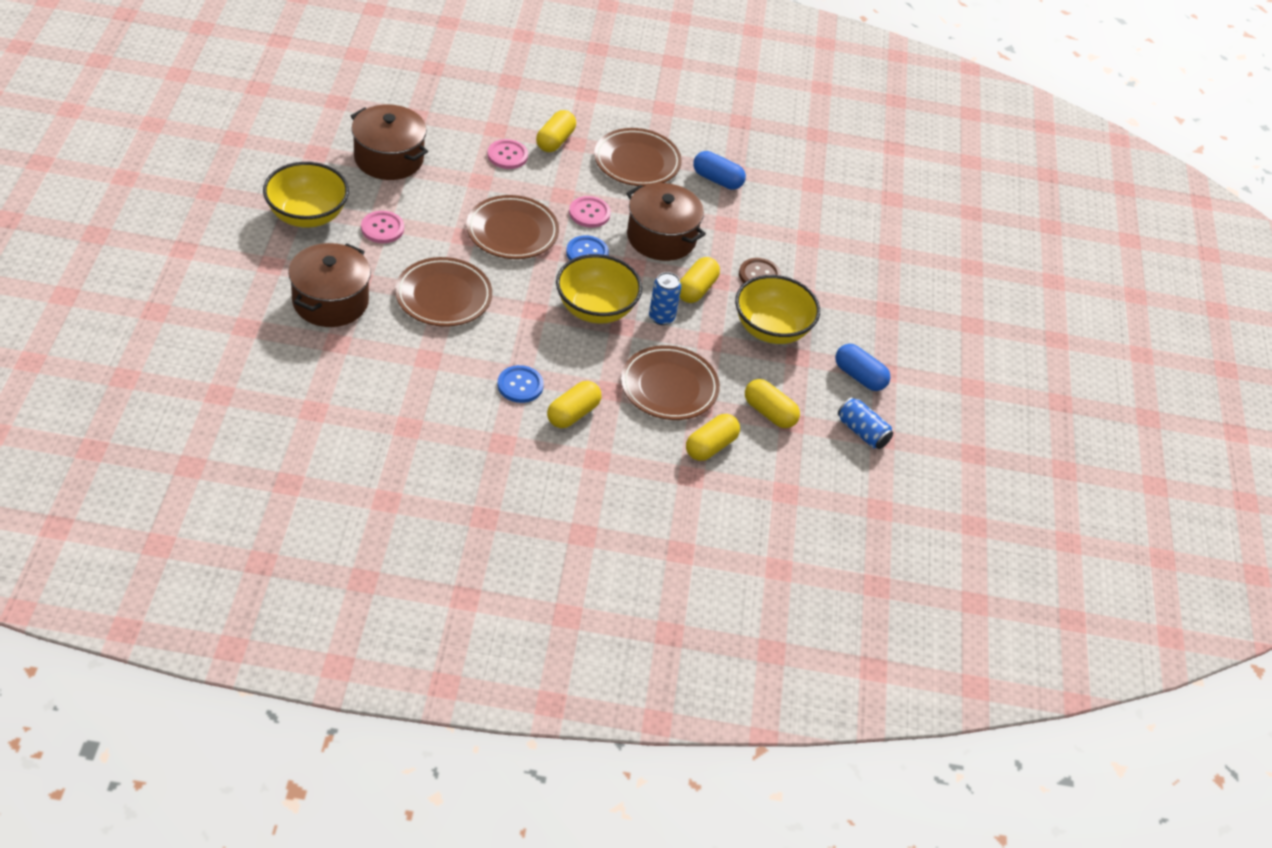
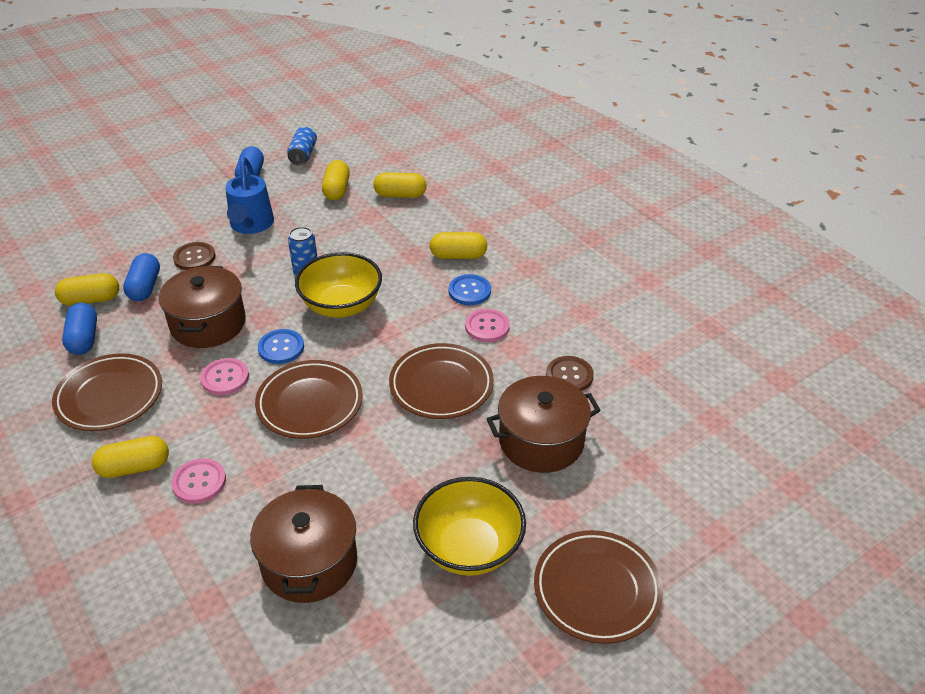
camera: 125 degrees left, 5 degrees down
pink button [361,211,404,243] -> pink button moved to [465,309,510,342]
brown plate [621,345,720,420] -> brown plate moved to [534,530,663,644]
yellow capsule [680,257,720,303] -> yellow capsule moved to [55,273,119,306]
yellow bowl [735,275,820,344] -> blue watering can [225,157,274,234]
none -> blue capsule [123,253,160,301]
none -> brown button [546,356,594,391]

